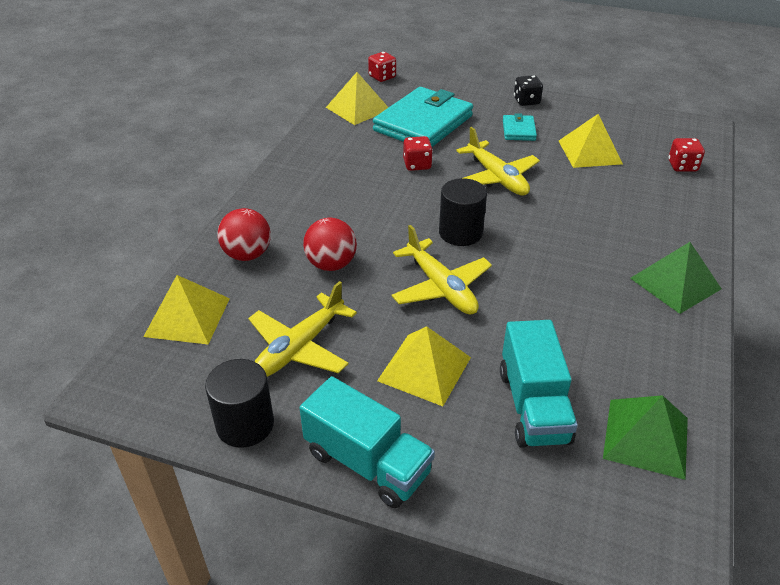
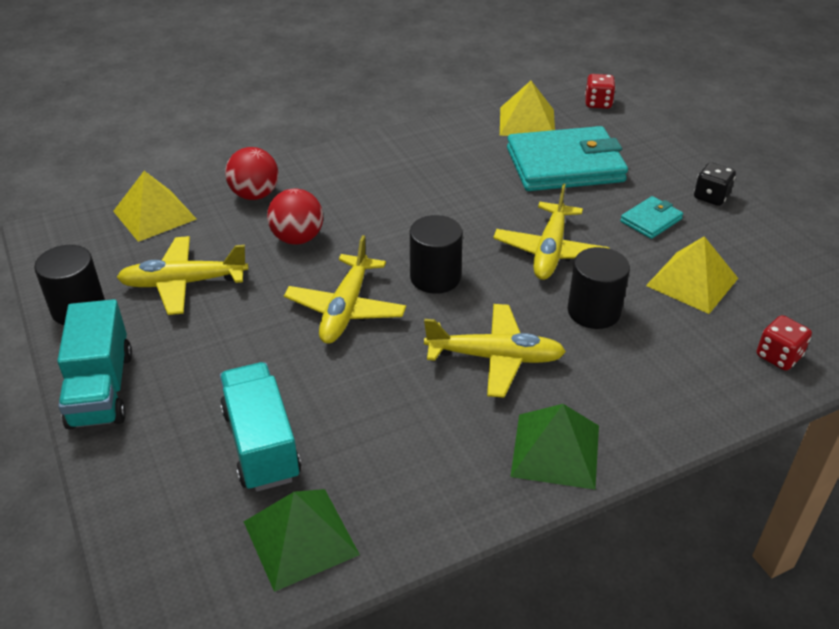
camera: 45 degrees right, 0 degrees up
yellow pyramid [377,326,471,406] -> none
red dice [403,136,433,171] -> none
turquoise truck [500,320,578,448] -> turquoise truck turned 120 degrees clockwise [220,362,301,492]
none -> yellow plane [424,304,566,398]
none -> black cylinder [568,247,630,329]

